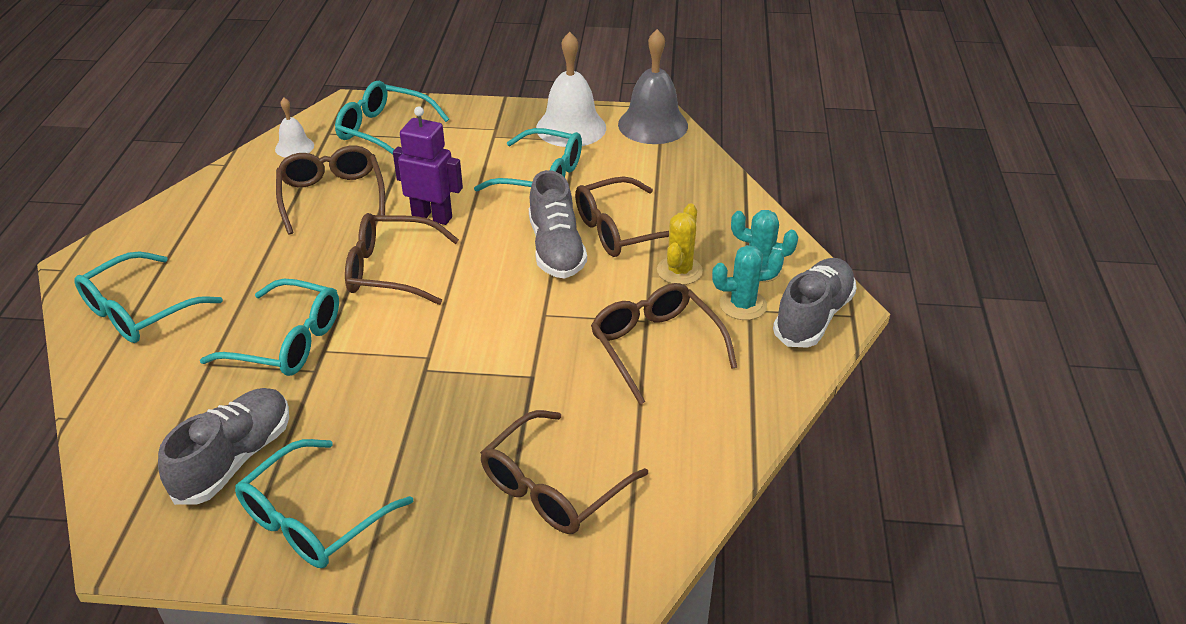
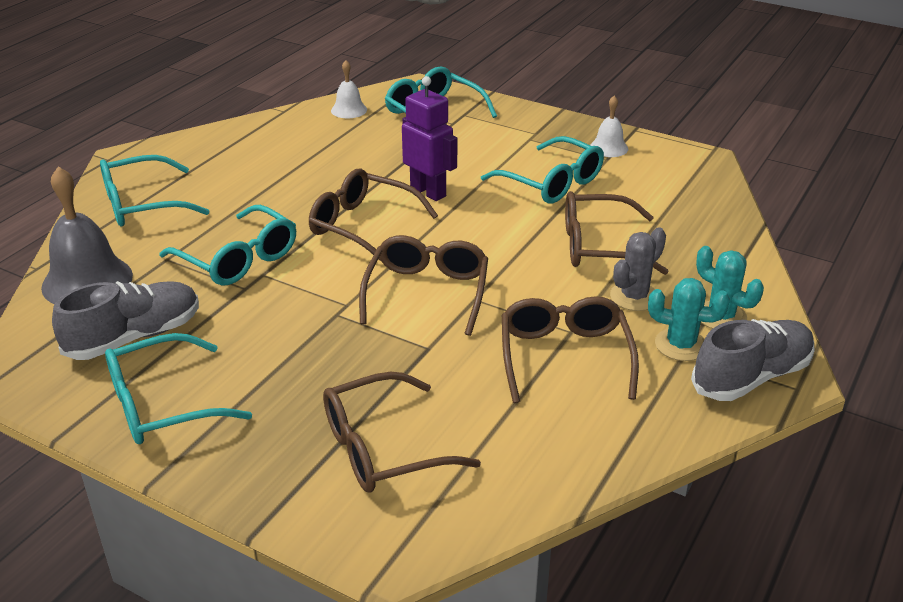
camera: 25 degrees right, 5 degrees down
brown glasses [276,145,385,235] -> brown glasses moved to [359,235,488,336]
grey shoe [529,170,587,279] -> none
white bell [536,32,606,147] -> white bell [590,96,628,157], size x0.53
grey bell [618,29,688,144] -> grey bell moved to [41,166,133,304]
yellow cactus [657,203,703,285] -> grey cactus [610,227,666,311]

